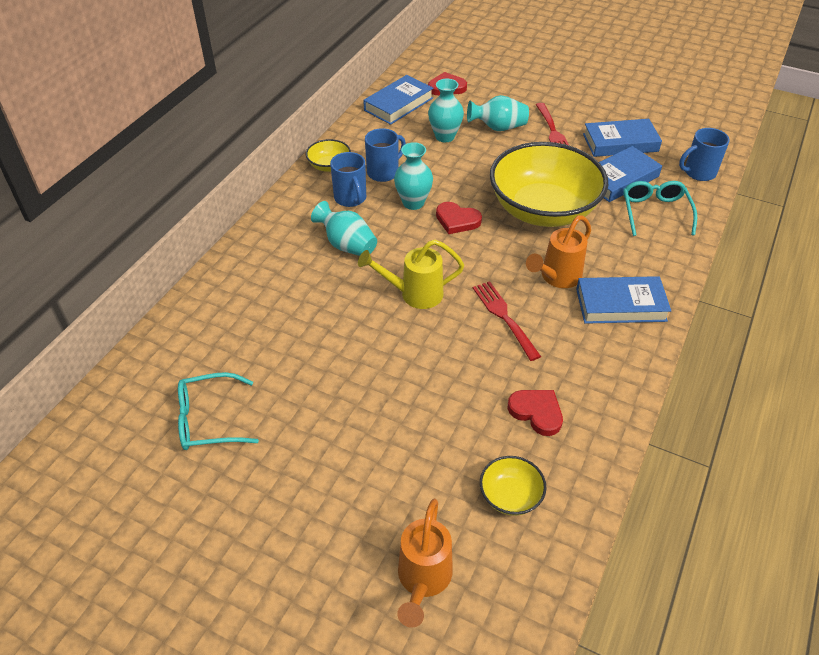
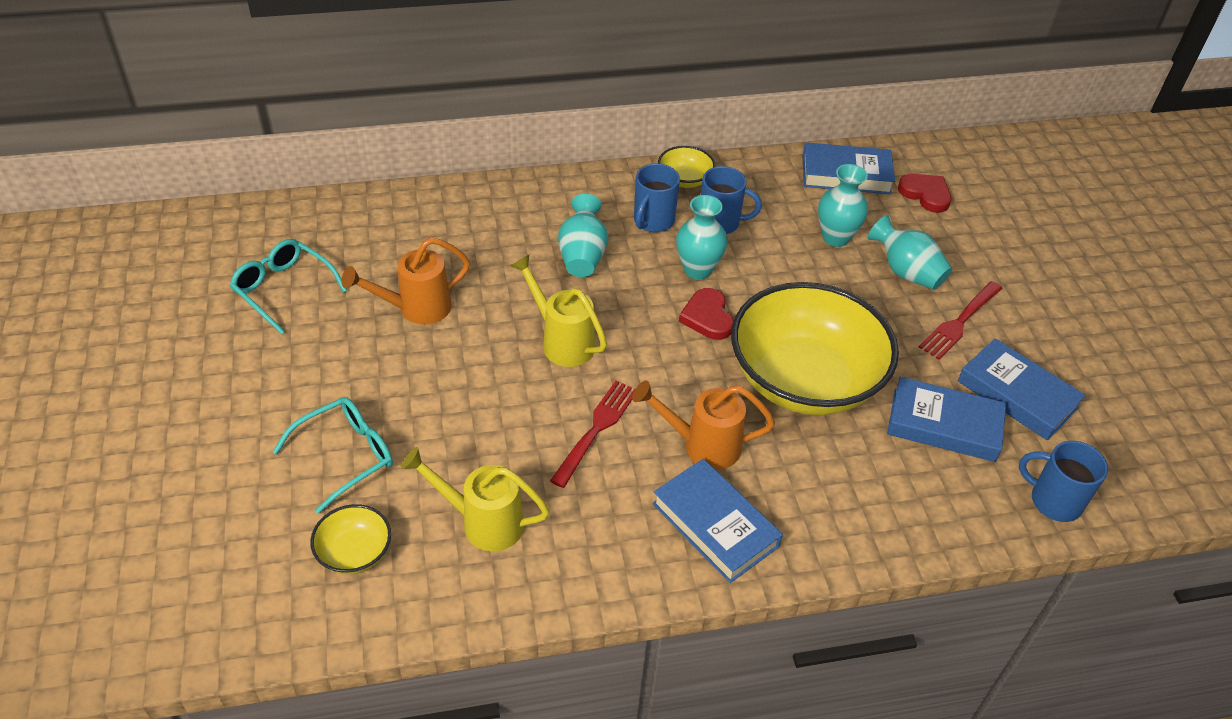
camera: 50 degrees right, 0 degrees up
orange watering can [397,499,453,628] -> orange watering can moved to [342,237,470,325]
red heart [507,390,563,436] -> yellow watering can [401,447,550,552]
turquoise glasses [623,181,697,236] -> turquoise glasses moved to [273,397,393,514]

